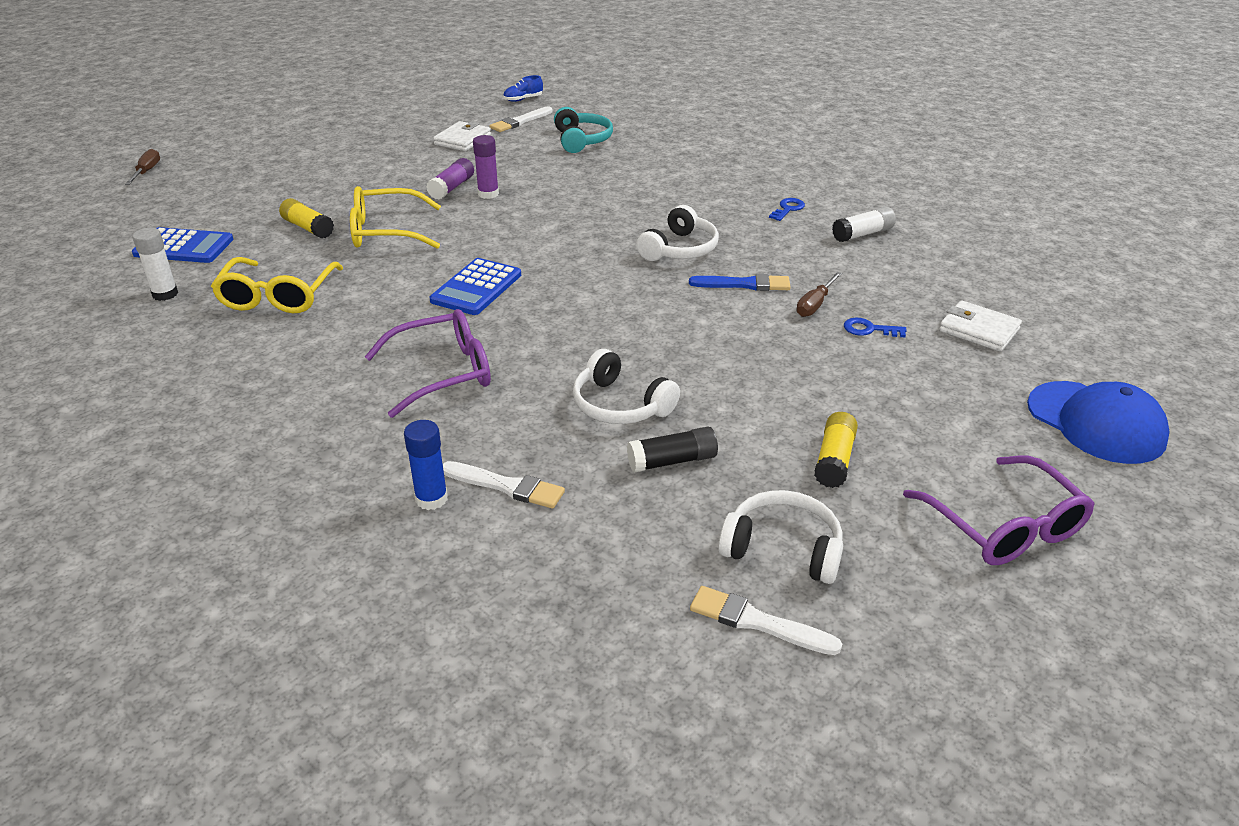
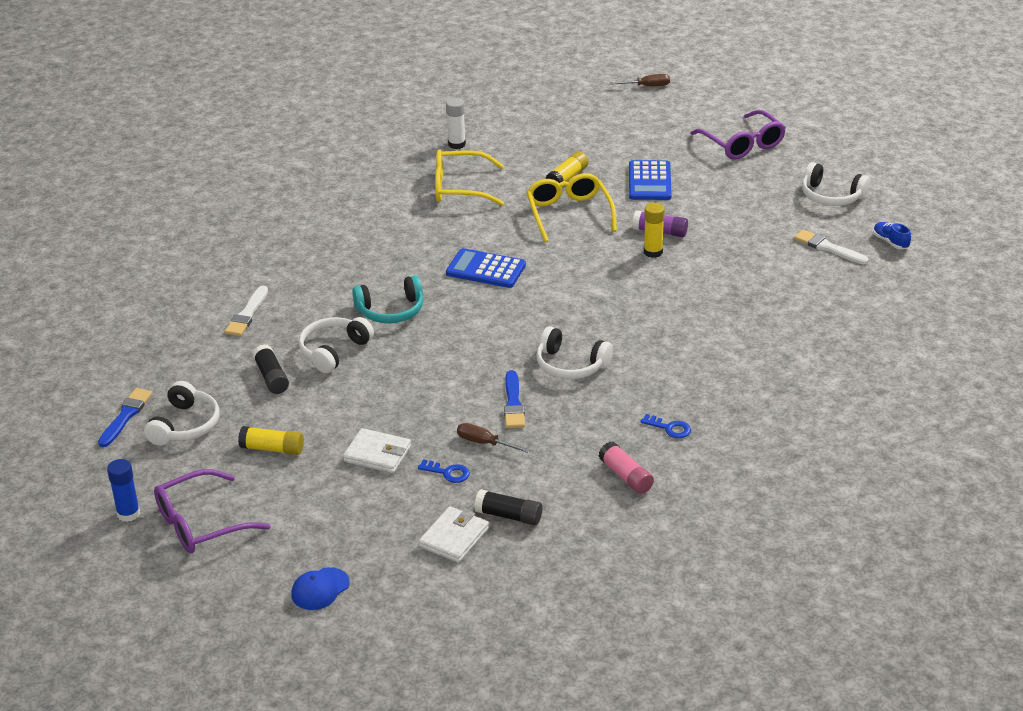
camera: 85 degrees right, 0 degrees up
blue calculator [132,227,233,263] -> blue calculator moved to [629,160,672,200]
purple glasses [365,309,491,418] -> purple glasses moved to [690,110,786,160]
blue glue stick [404,420,448,510] -> blue glue stick moved to [107,459,140,522]
white wallet [433,121,491,151] -> white wallet moved to [343,428,411,473]
purple glue stick [473,135,499,199] -> yellow glue stick [644,203,665,258]
turquoise headphones [554,107,613,153] -> turquoise headphones moved to [352,275,423,323]
white brush [690,586,842,655] -> blue brush [98,388,152,447]
white glue stick [832,206,896,242] -> pink glue stick [599,442,654,494]
blue key [844,318,907,337] -> blue key turned 105 degrees clockwise [418,459,470,483]
blue cap [1027,381,1169,464] -> blue cap [291,567,350,610], size x0.56
none -> black glue stick [474,489,542,525]
none -> white headphones [802,162,870,206]

